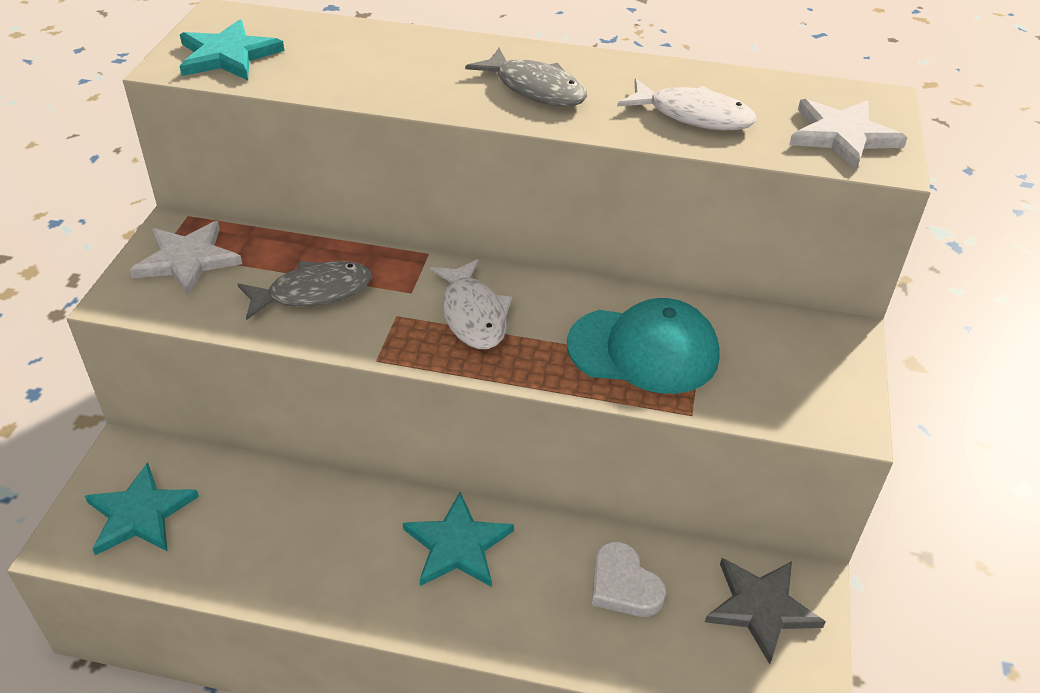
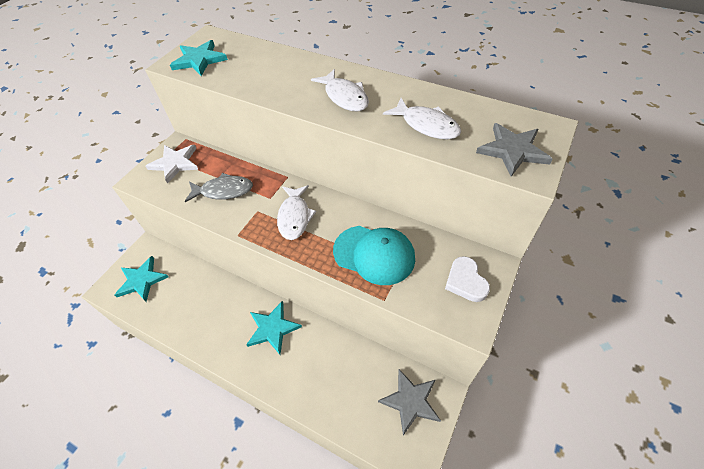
camera: 20 degrees right, 10 degrees up
grey fish [465,48,587,106] -> white fish [311,69,369,111]
white heart [592,542,666,617] -> white heart moved to [445,256,490,302]
white star [789,99,907,170] -> grey star [476,123,553,177]

